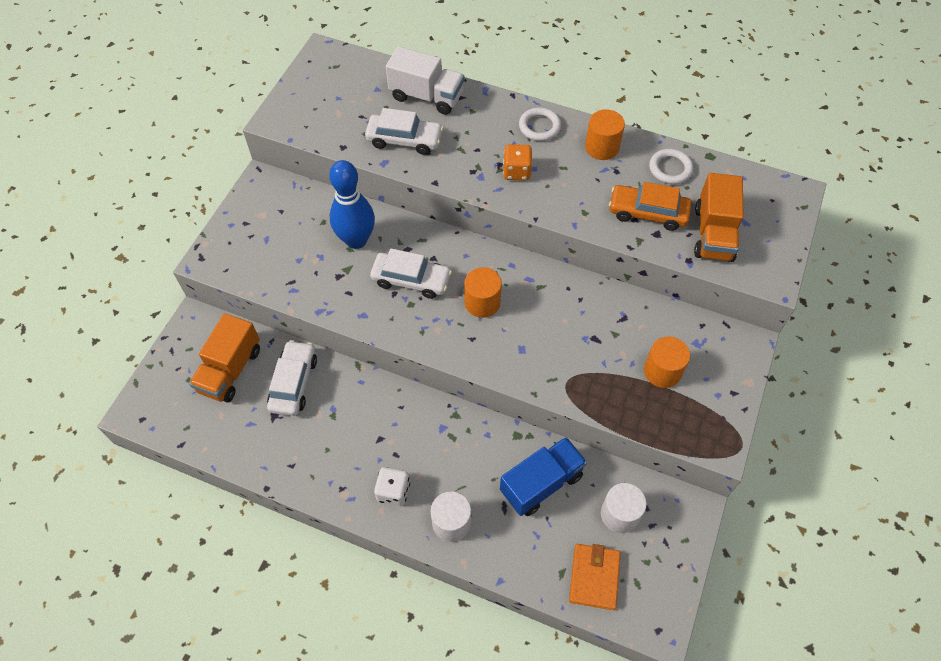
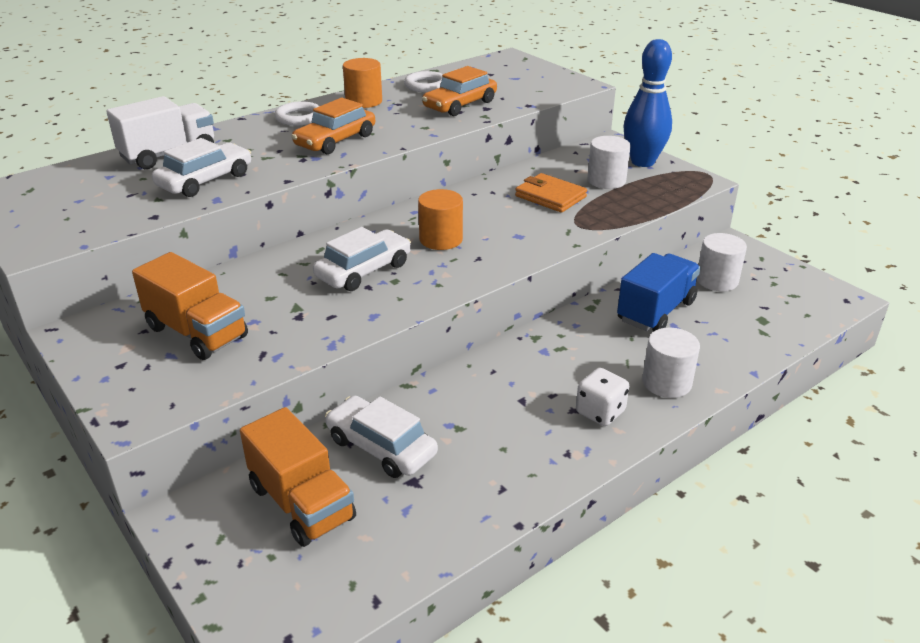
camera: 60 degrees left, 25 degrees down
blue bowling pin [329,160,375,249] -> blue bowling pin moved to [624,39,672,167]
blue truck [500,437,587,516] -> blue truck turned 45 degrees clockwise [617,253,701,332]
orange dice [503,144,532,180] -> orange car [291,98,375,154]
orange wallet [569,544,621,610] -> orange wallet moved to [515,173,587,213]
orange cylinder [644,336,690,388] -> white cylinder [587,136,631,189]
orange truck [694,173,743,262] -> orange truck moved to [132,252,248,360]

